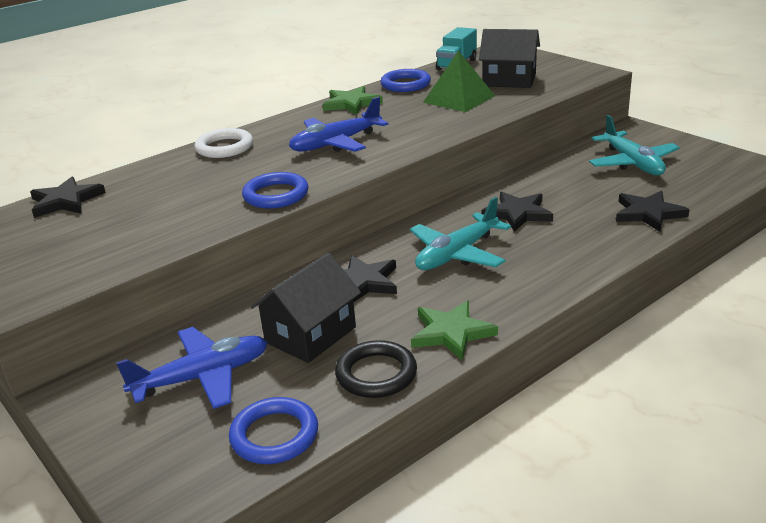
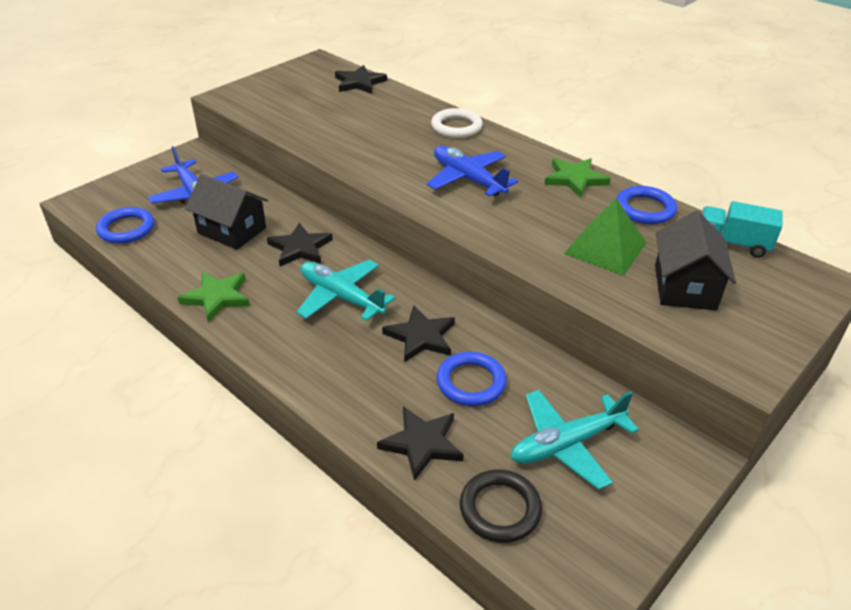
camera: 80 degrees right, 10 degrees up
blue ring [242,172,309,209] -> blue ring moved to [437,352,507,406]
black ring [335,340,417,398] -> black ring moved to [460,469,542,543]

